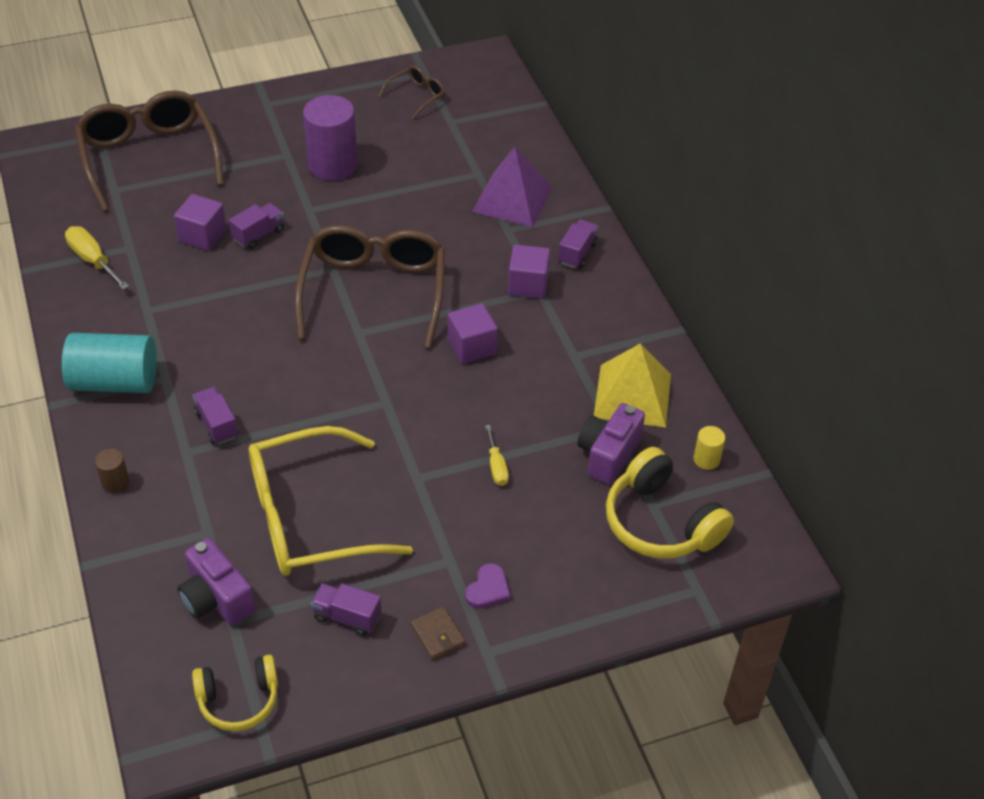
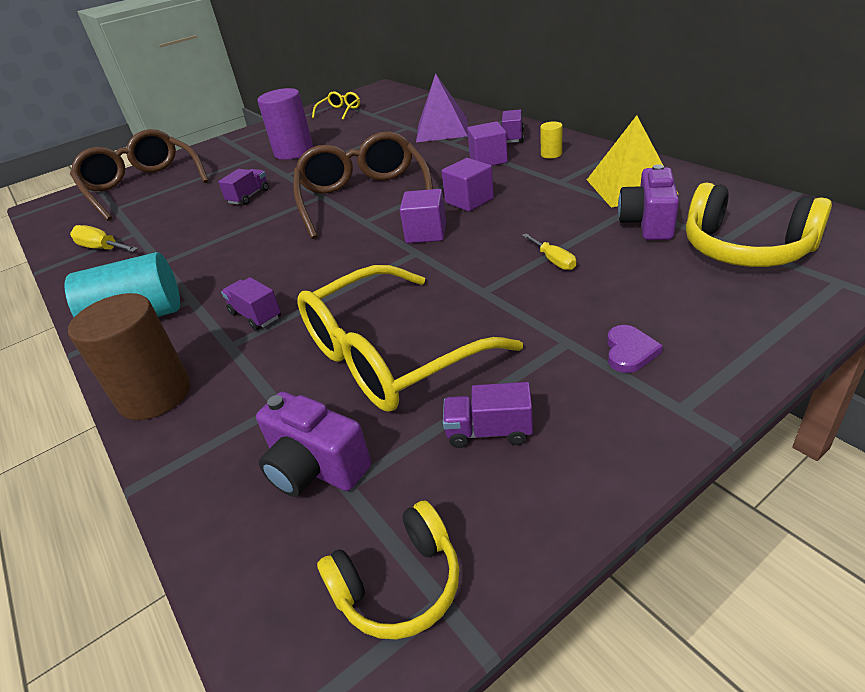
camera: 10 degrees left, 10 degrees down
brown cylinder [95,449,129,493] -> brown cylinder [68,293,190,420], size x2.21
purple cube [174,194,227,251] -> purple cube moved to [400,189,446,243]
brown glasses [379,65,445,119] -> yellow glasses [312,91,360,120]
brown wallet [411,606,465,660] -> none
yellow cylinder [693,426,725,470] -> yellow cylinder moved to [540,122,562,159]

